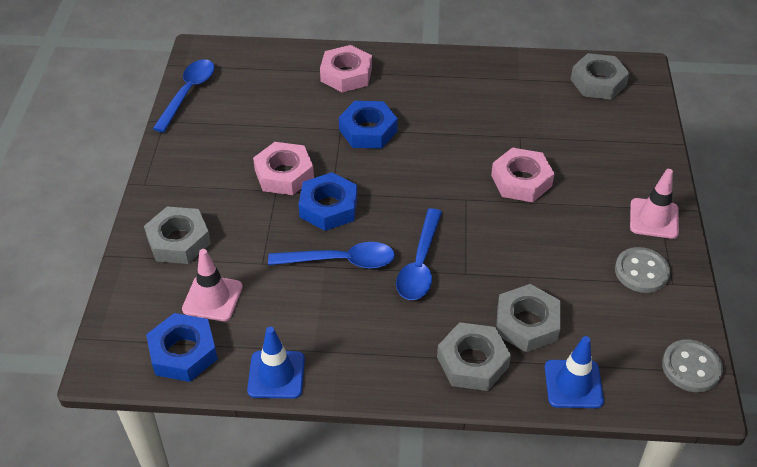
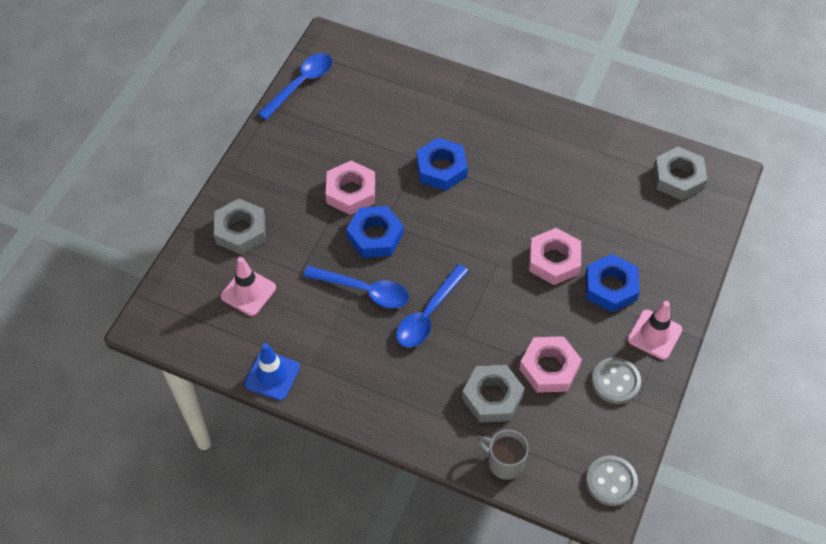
camera: 20 degrees right, 10 degrees up
blue nut [146,313,218,382] -> blue nut moved to [585,254,640,312]
pink nut [320,45,372,92] -> pink nut moved to [519,336,582,393]
grey nut [437,322,511,391] -> none
blue traffic cone [545,336,604,408] -> grey mug [478,430,529,480]

